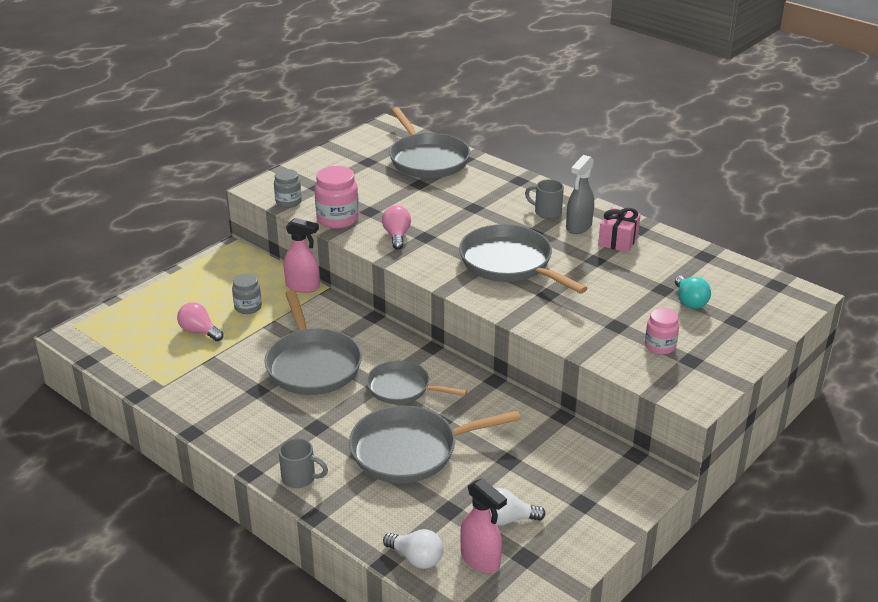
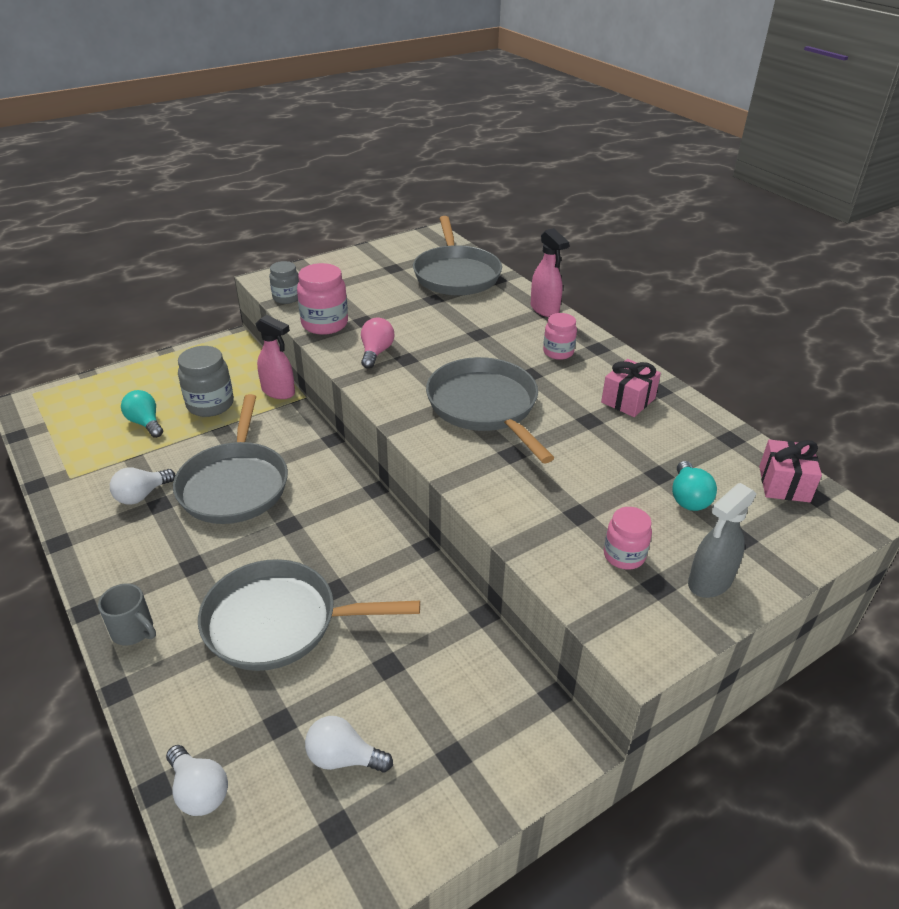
camera: 15 degrees right, 5 degrees up
pink light bulb [177,302,224,341] -> turquoise light bulb [121,390,163,438]
grey jar [232,273,262,314] -> grey jar [178,346,234,417], size x1.58
grey pan [366,360,467,404] -> none
pink spray bottle [460,478,507,573] -> pink spray bottle moved to [531,228,569,317]
grey mug [525,179,564,219] -> pink jar [543,313,577,360]
grey spray bottle [566,155,594,234] -> grey spray bottle moved to [688,483,756,598]
none -> white light bulb [110,467,175,505]
none -> pink gift [759,440,822,502]

